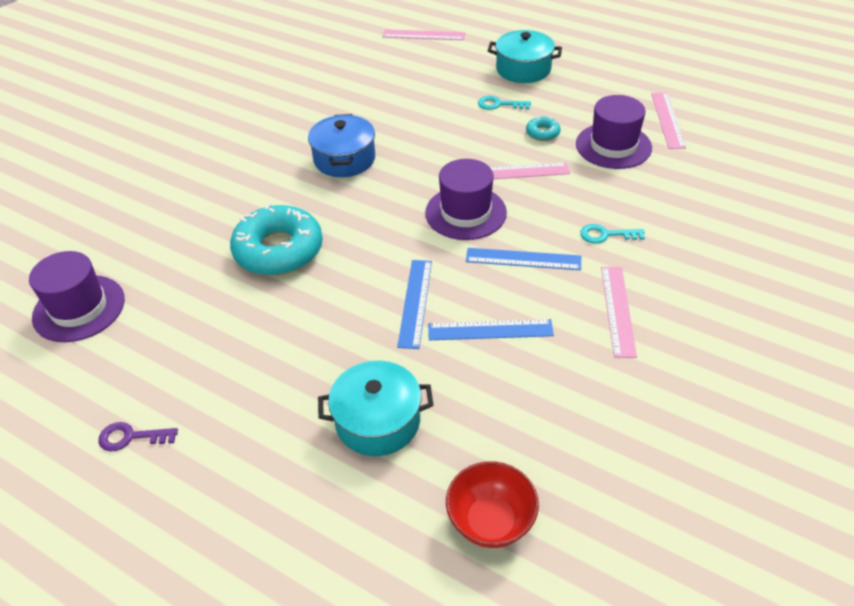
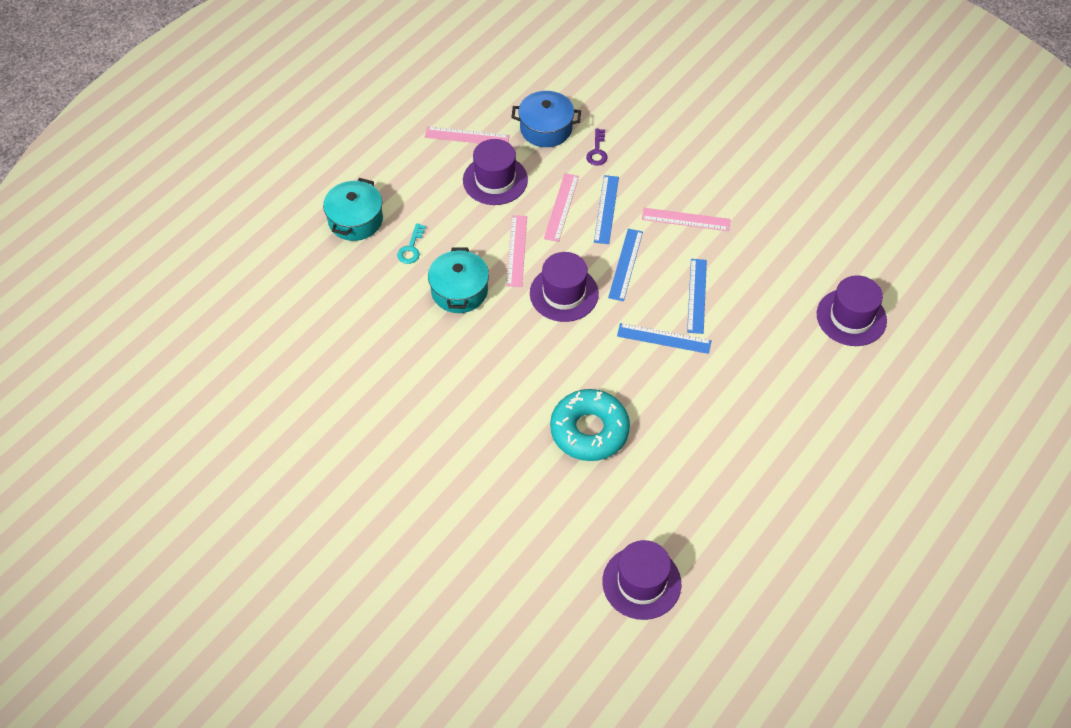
camera: 85 degrees left, 10 degrees up
purple key [99,422,178,452] -> purple key moved to [586,129,607,166]
blue pot [308,114,375,177] -> blue pot moved to [511,91,581,147]
turquoise pot [318,361,433,456] -> turquoise pot moved to [428,247,489,313]
pink ruler [382,29,465,40] -> pink ruler moved to [544,173,579,242]
red bowl [446,461,539,548] -> purple hat [817,275,887,346]
turquoise donut [526,116,560,141] -> none
turquoise key [580,224,645,244] -> blue ruler [594,175,619,244]

